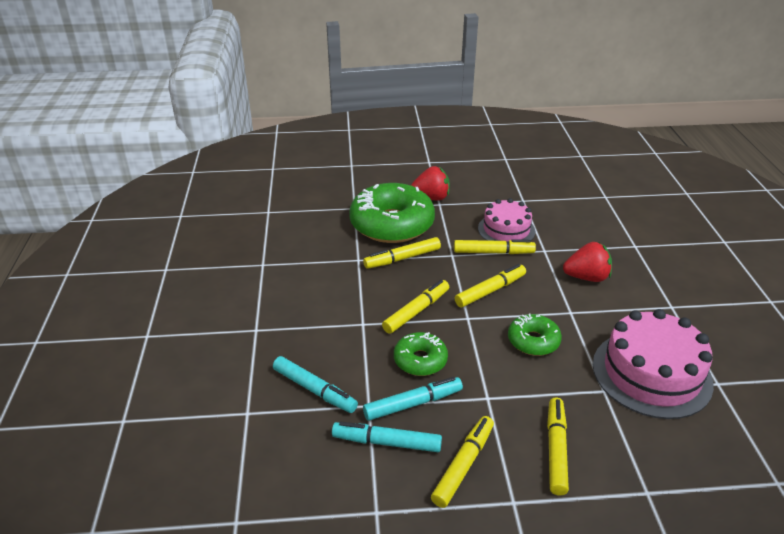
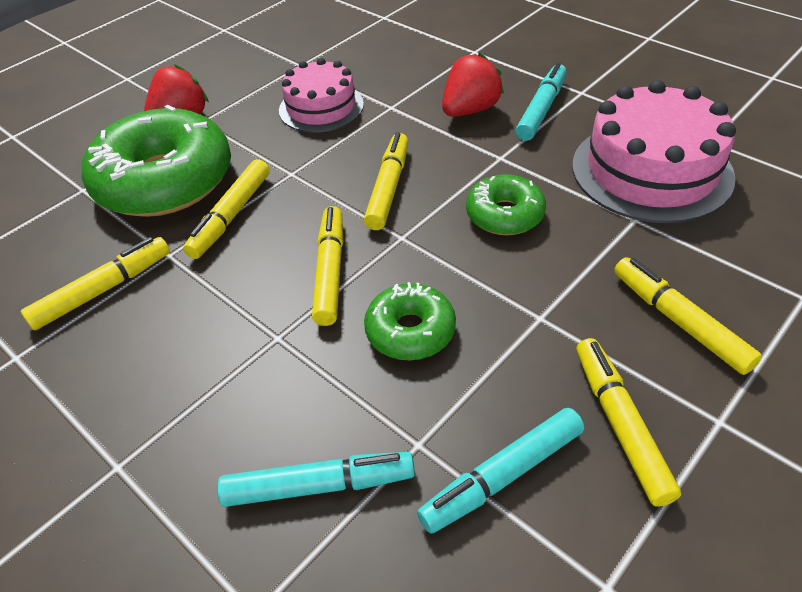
camera: 40 degrees left, 10 degrees up
turquoise marker [363,377,463,421] -> turquoise marker moved to [516,63,567,141]
yellow marker [454,239,536,254] -> yellow marker moved to [21,237,170,331]

